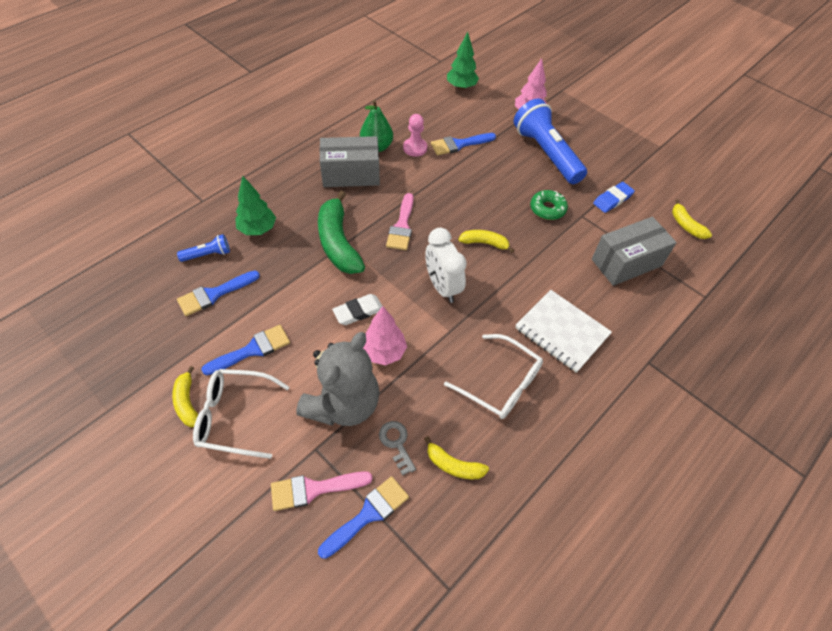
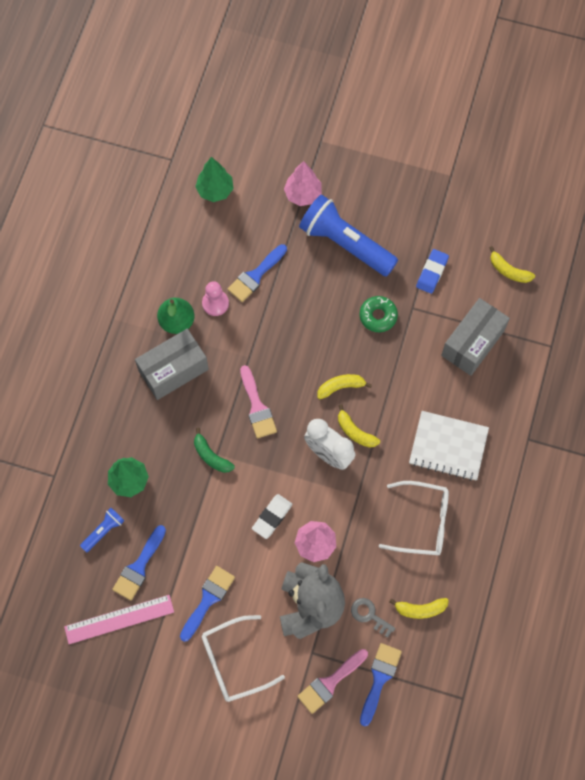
camera: 25 degrees left, 15 degrees up
yellow banana [172,366,198,427] -> yellow banana moved to [338,404,380,448]
green banana [318,191,365,274] -> green banana [194,428,235,473], size x0.53
none -> pink ruler [64,595,174,644]

